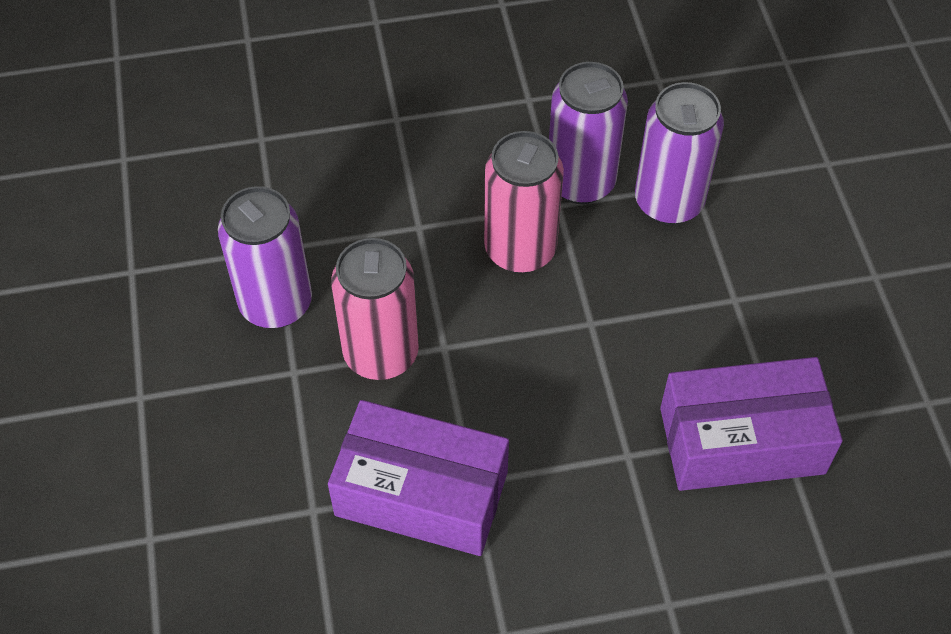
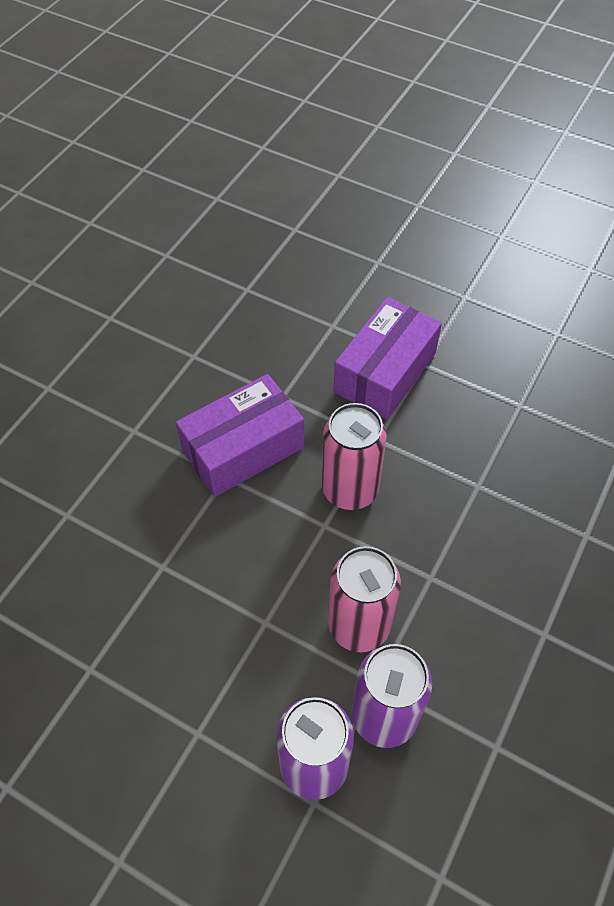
camera: 130 degrees right, 0 degrees up
purple can [218,186,312,329] -> none
purple box [660,357,843,491] -> purple box moved to [334,297,442,420]

